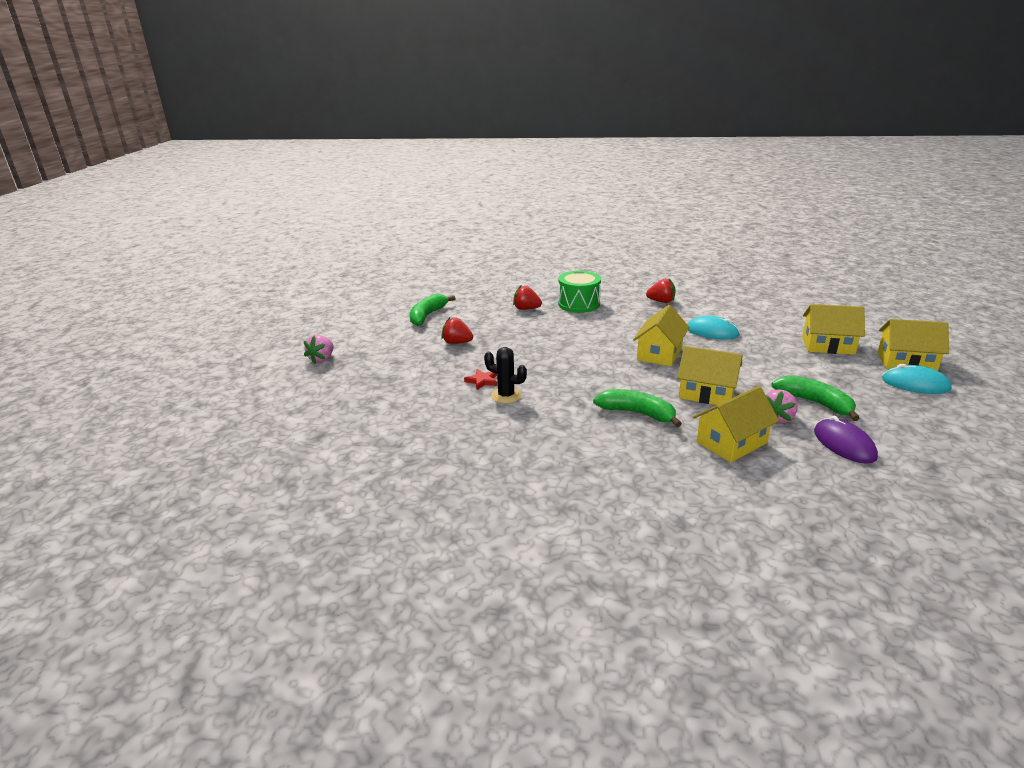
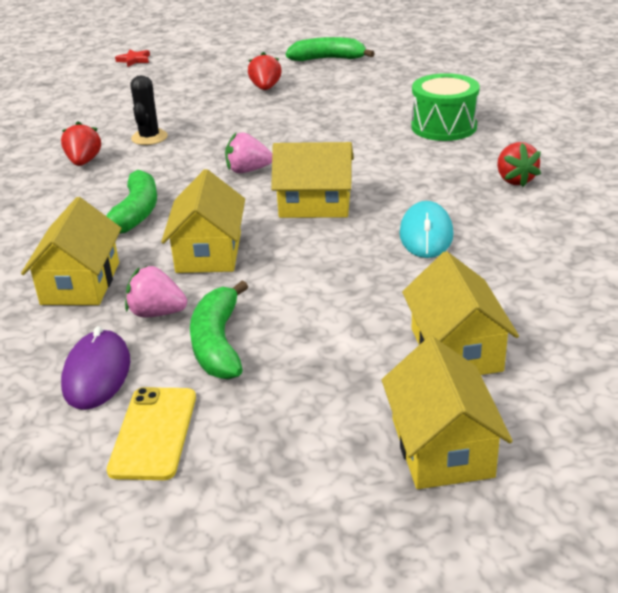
camera: 70 degrees right, 5 degrees up
pink strawberry [304,335,334,364] -> pink strawberry moved to [225,132,272,173]
red star [464,369,497,390] -> red star moved to [115,49,150,67]
red strawberry [513,286,542,310] -> red strawberry moved to [61,121,101,166]
yellow house [693,386,779,462] -> yellow house turned 60 degrees clockwise [21,197,122,305]
green banana [771,375,860,421] -> green banana turned 150 degrees clockwise [190,281,248,379]
purple mouse [814,416,878,464] -> purple mouse turned 45 degrees counterclockwise [61,326,130,410]
turquoise mouse [882,364,952,394] -> none
none -> yellow phone [107,387,196,480]

